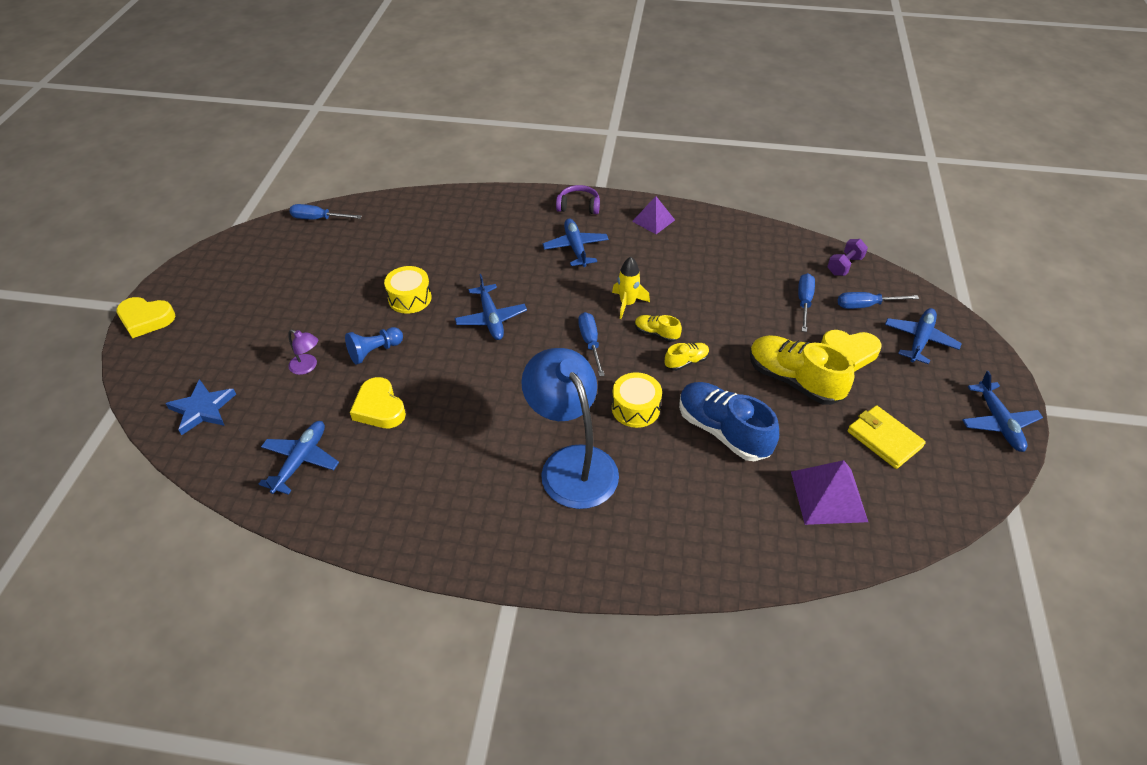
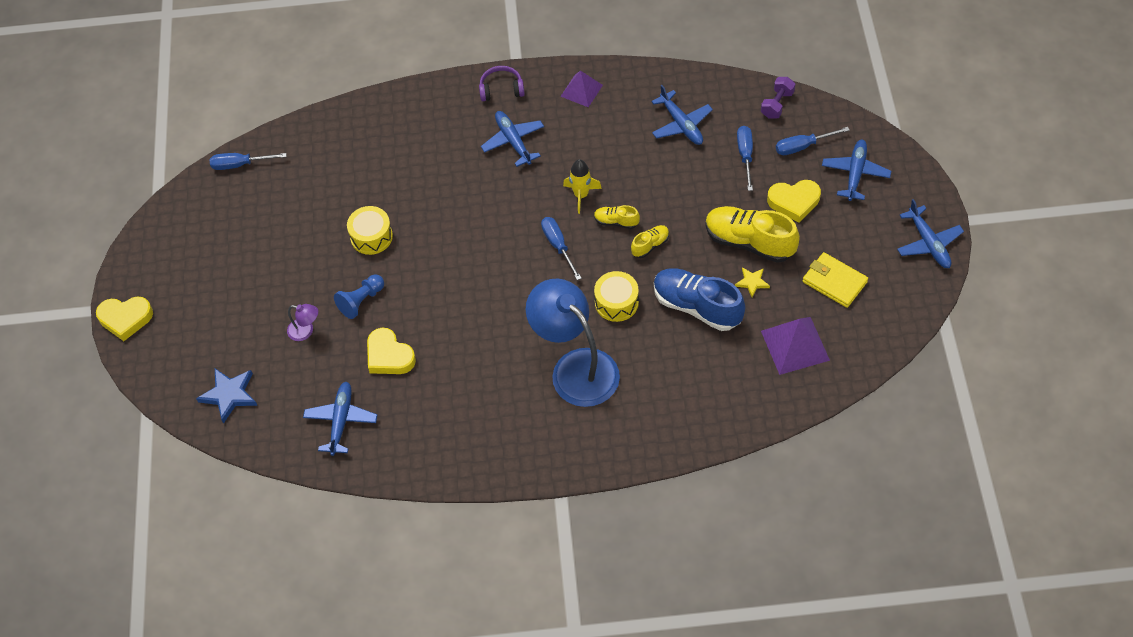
camera: 10 degrees left, 10 degrees up
blue plane [455,274,527,340] -> blue plane moved to [651,85,713,145]
none -> yellow star [735,267,770,297]

